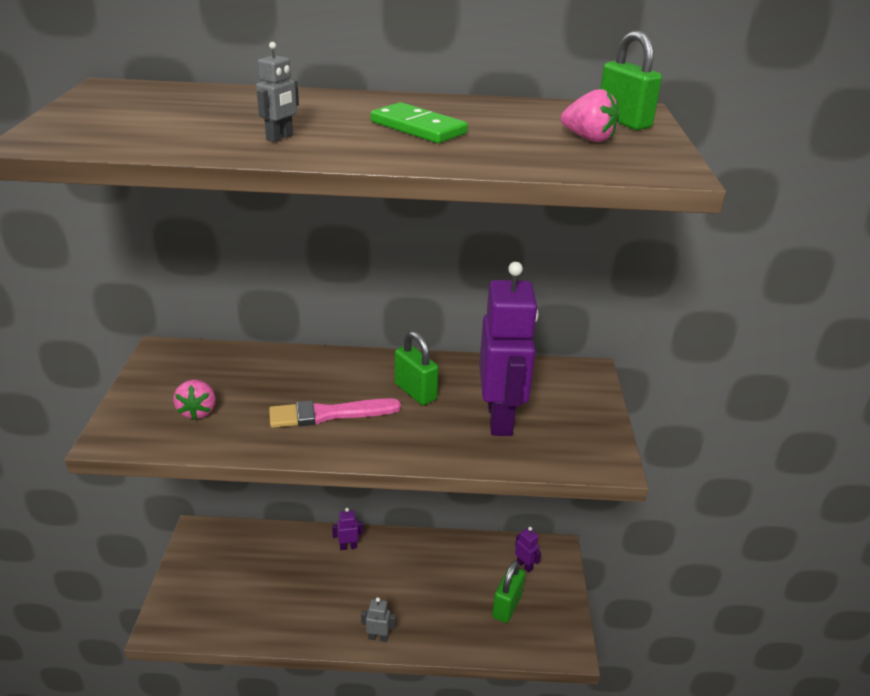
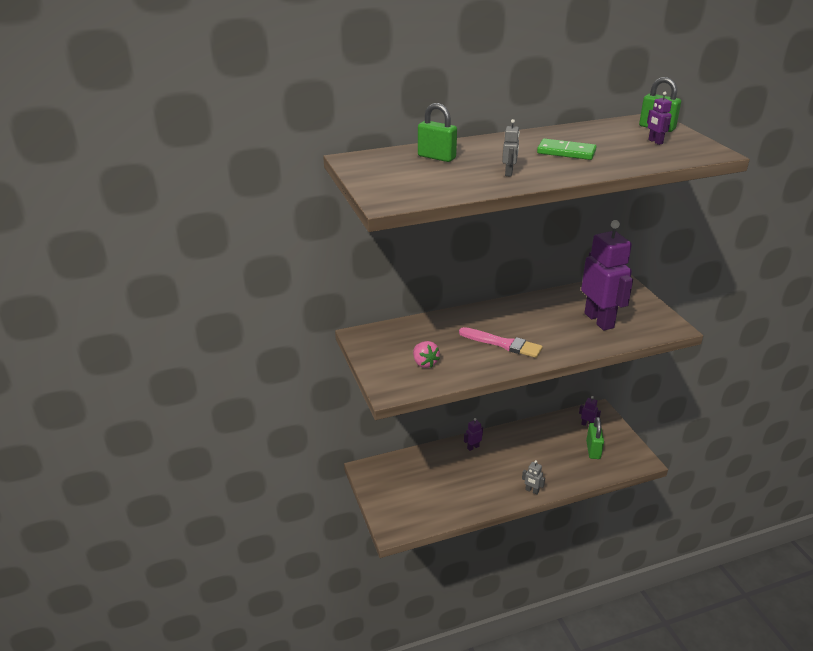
camera: 20 degrees left, 0 degrees up
pink brush [269,398,401,428] -> pink brush turned 120 degrees counterclockwise [459,327,543,358]
grey robot [361,597,396,642] -> grey robot turned 135 degrees counterclockwise [522,460,545,495]
green padlock [395,331,439,405] -> green padlock moved to [418,103,457,162]
pink strawberry [561,89,619,142] -> purple robot [647,92,672,145]

